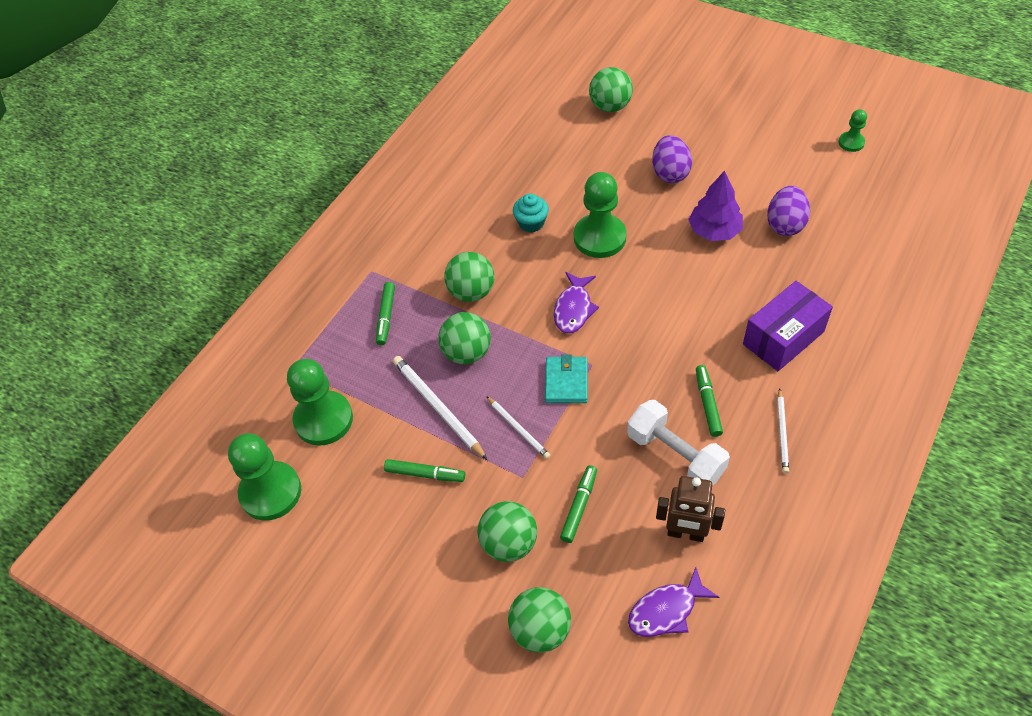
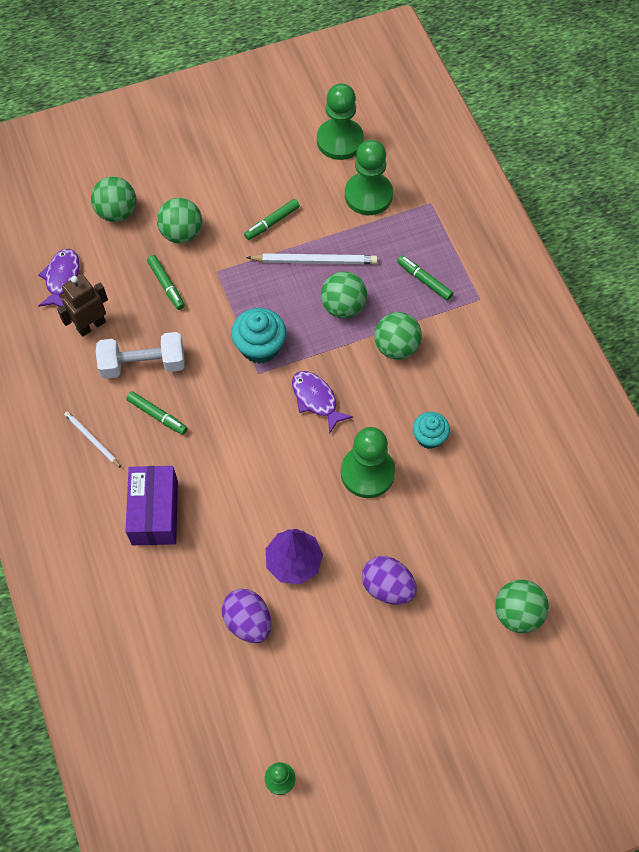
camera: 125 degrees right, 10 degrees up
white pencil [486,396,550,459] -> none
turquoise wallet [545,354,588,403] -> turquoise cupcake [231,308,286,364]

